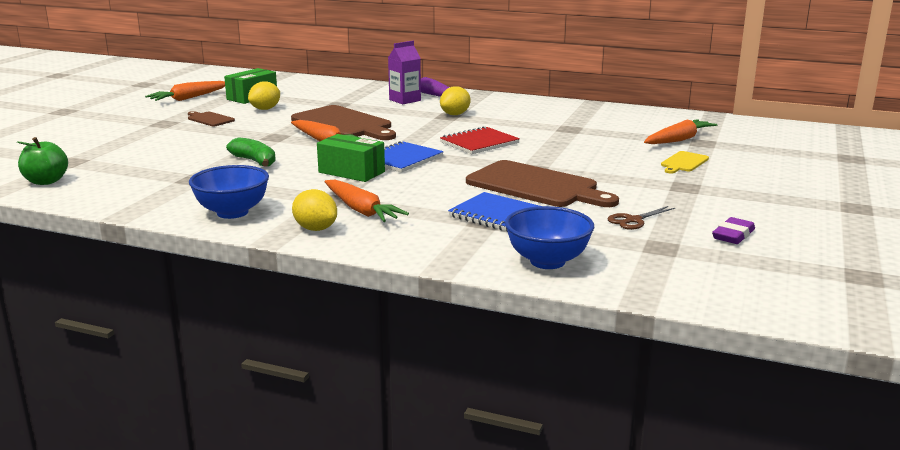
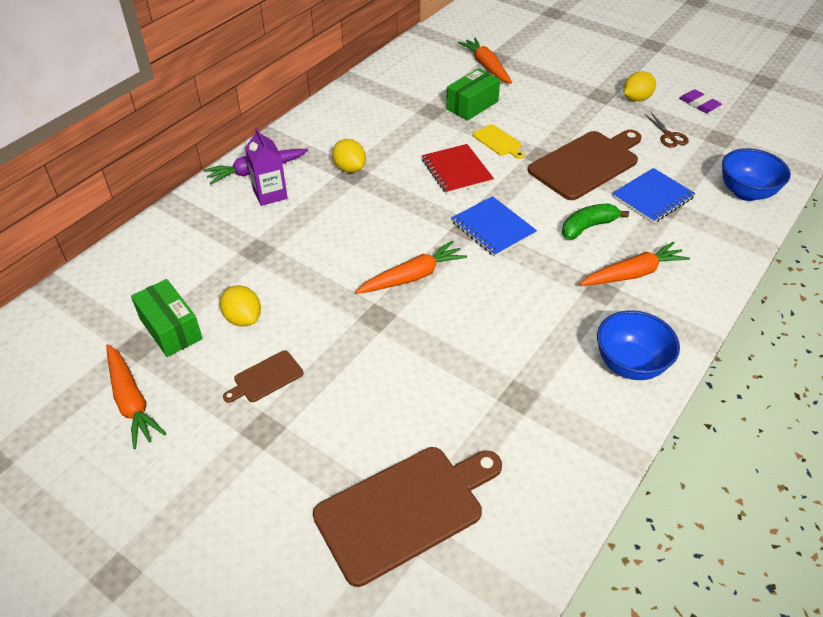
camera: 75 degrees left, 25 degrees up
green apple [17,137,68,185] -> none
green banana [226,137,276,167] -> green banana moved to [562,204,629,239]
brown cutting board [291,105,396,140] -> brown cutting board moved to [313,447,502,587]
yellow lemon [292,189,337,231] -> yellow lemon moved to [624,71,656,102]
green box [317,134,385,182] -> green box moved to [446,68,500,121]
yellow cutting board [661,151,709,174] -> yellow cutting board moved to [473,124,524,159]

